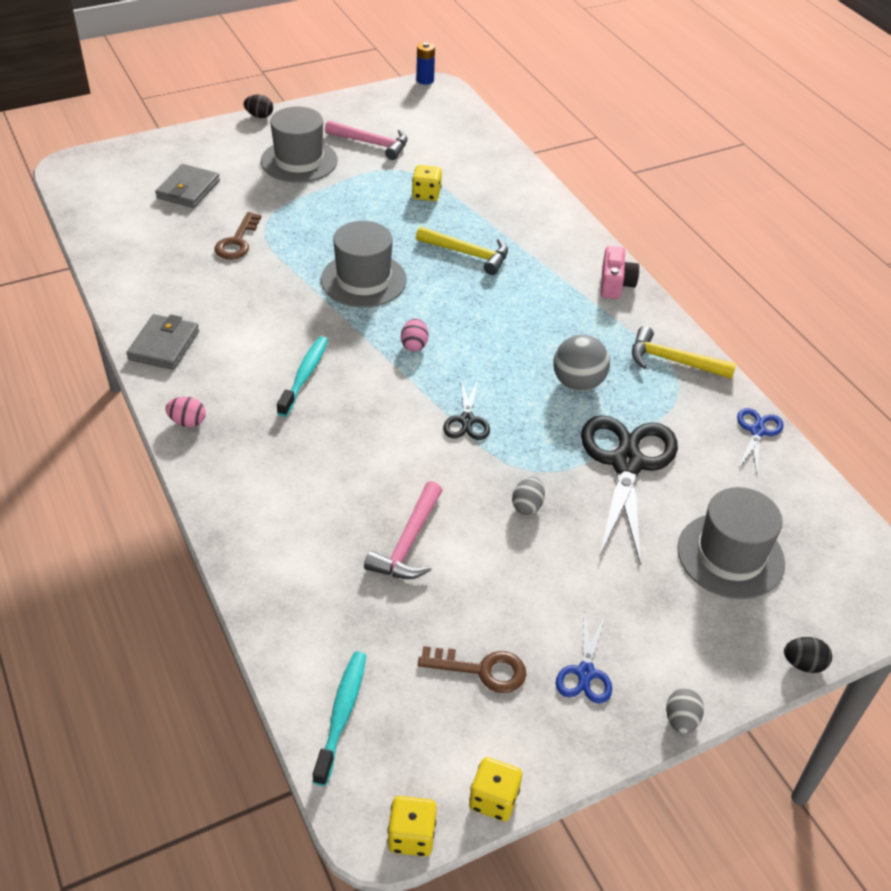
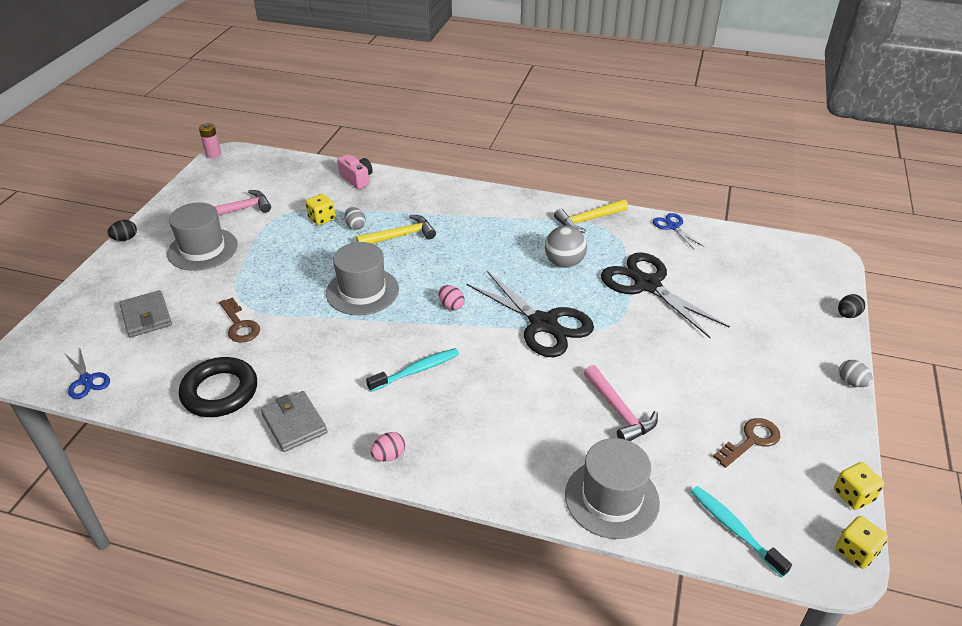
camera: 45 degrees left, 5 degrees down
turquoise toothbrush [277,336,328,417] -> turquoise toothbrush turned 90 degrees clockwise [366,348,459,392]
blue battery [416,42,435,85] -> pink battery [199,123,221,158]
black scissors [443,379,490,440] -> black scissors [467,270,594,357], size x2.05
grey egg [512,477,545,515] -> grey egg moved to [344,207,366,230]
blue scissors [556,613,612,704] -> blue scissors moved to [65,349,110,399]
pink camera [601,246,639,299] -> pink camera moved to [337,154,373,189]
grey hat [677,487,785,599] -> grey hat moved to [565,438,660,539]
none -> black ring [179,357,257,417]

